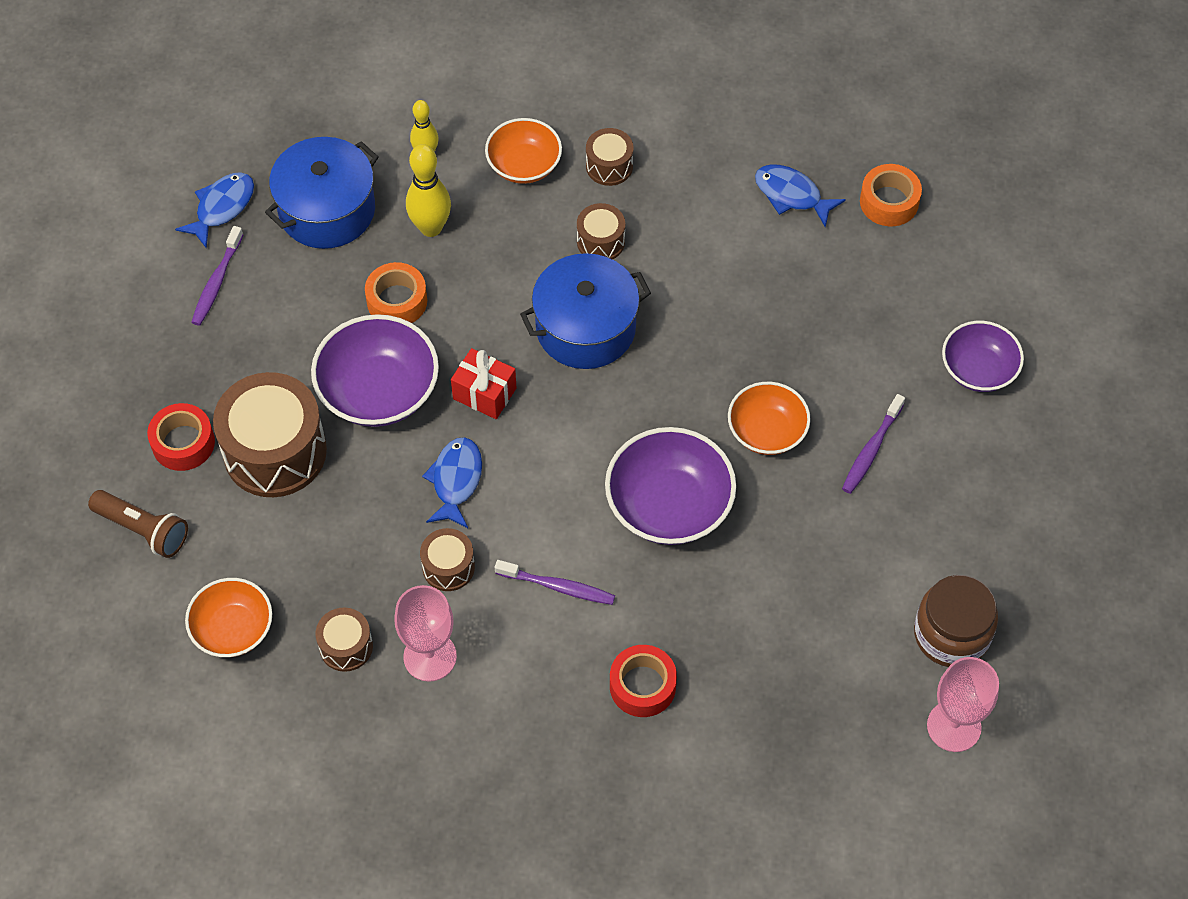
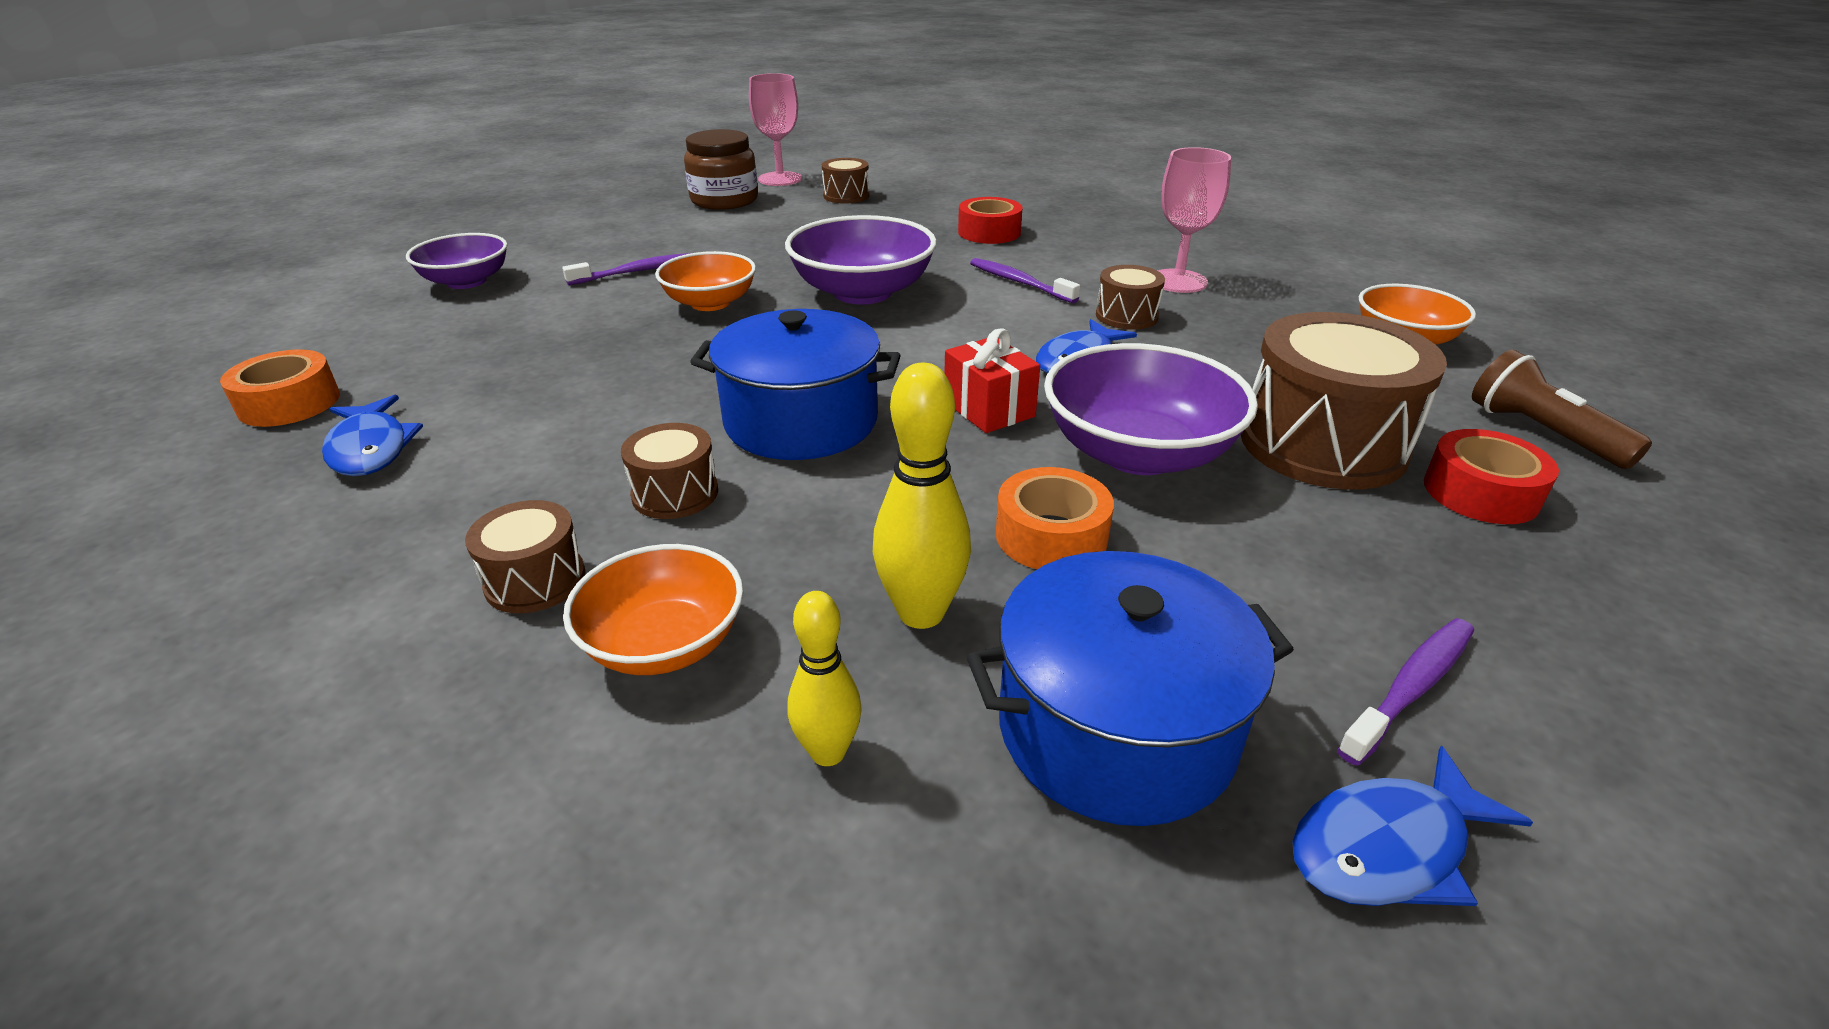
camera: 150 degrees left, 25 degrees down
brown drum [316,608,373,672] -> brown drum moved to [822,158,869,204]

